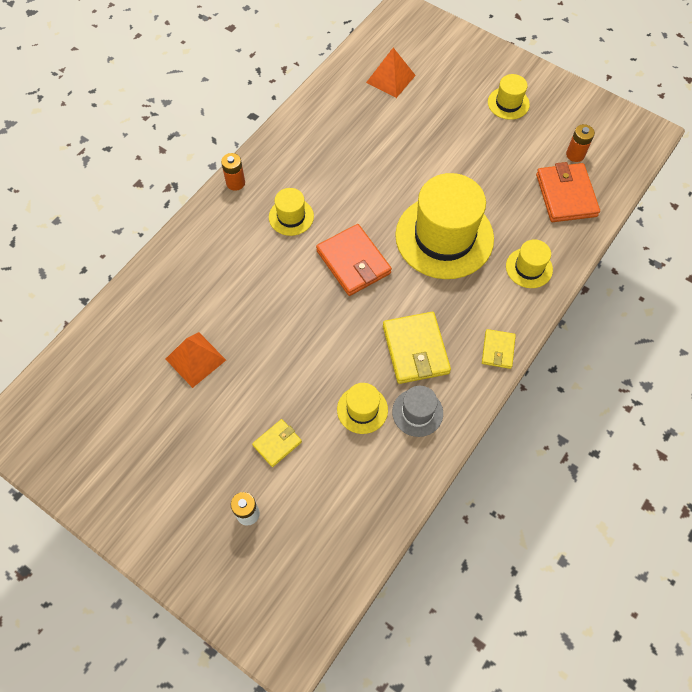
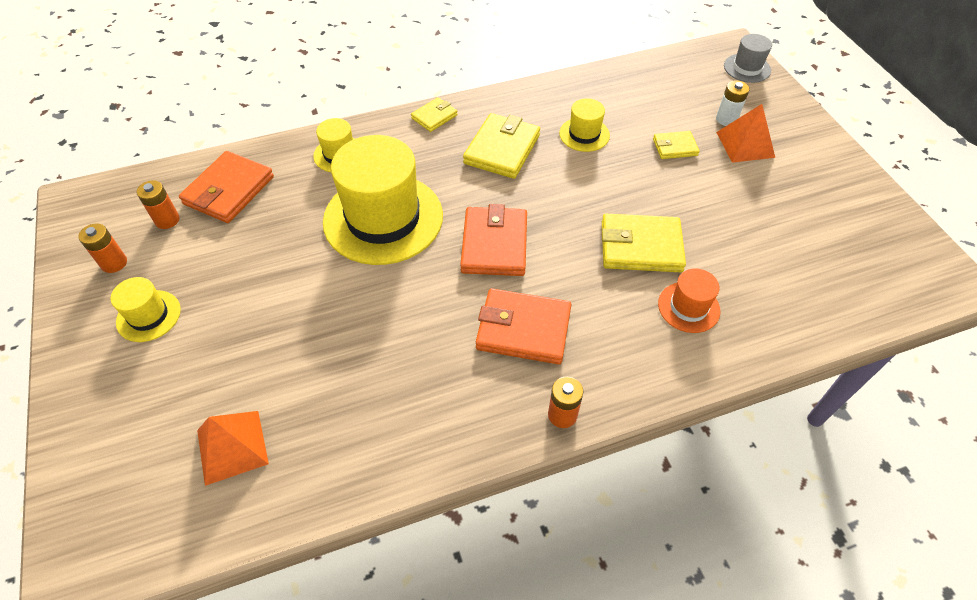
camera: 145 degrees left, 10 degrees down
orange pyramid [166,332,226,388] -> orange pyramid moved to [716,104,775,163]
yellow hat [269,188,314,236] -> orange wallet [476,288,571,364]
grey hat [392,386,443,437] -> grey hat moved to [724,34,772,83]
none -> orange battery [79,223,127,273]
none -> yellow wallet [602,214,686,272]
none -> orange hat [658,268,720,333]

